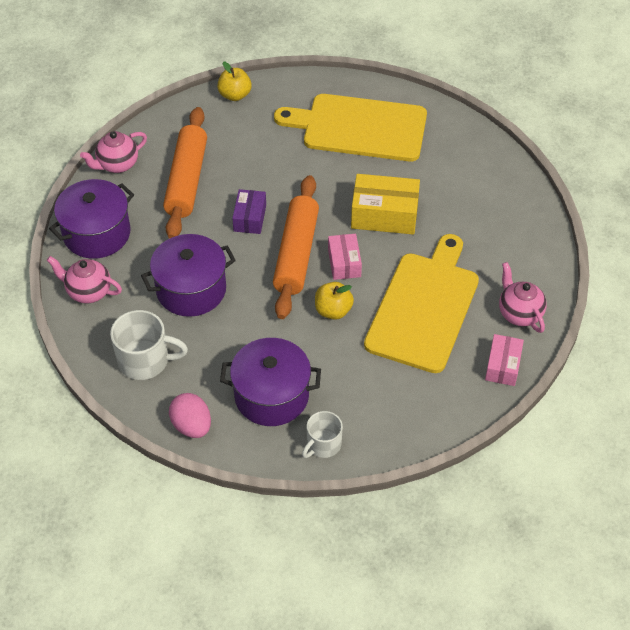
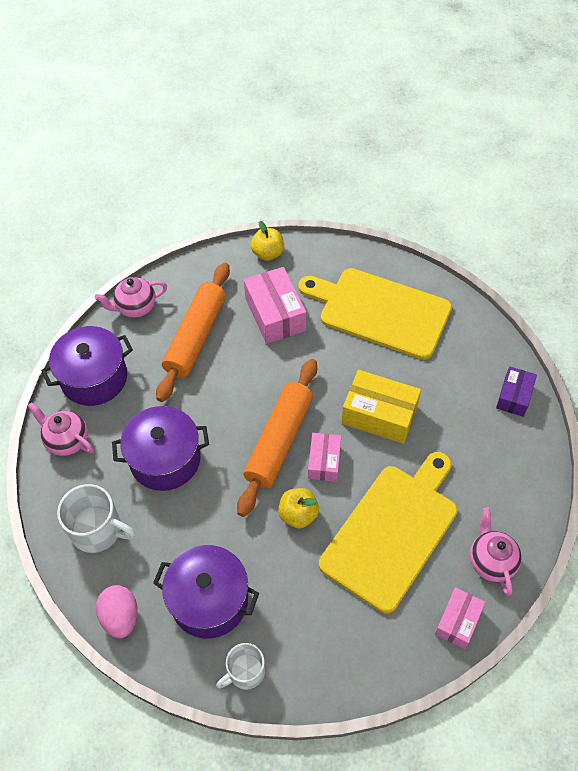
camera: 15 degrees right, 5 degrees up
purple box [232,189,266,234] -> purple box moved to [496,366,537,417]
none -> pink box [244,267,306,344]

